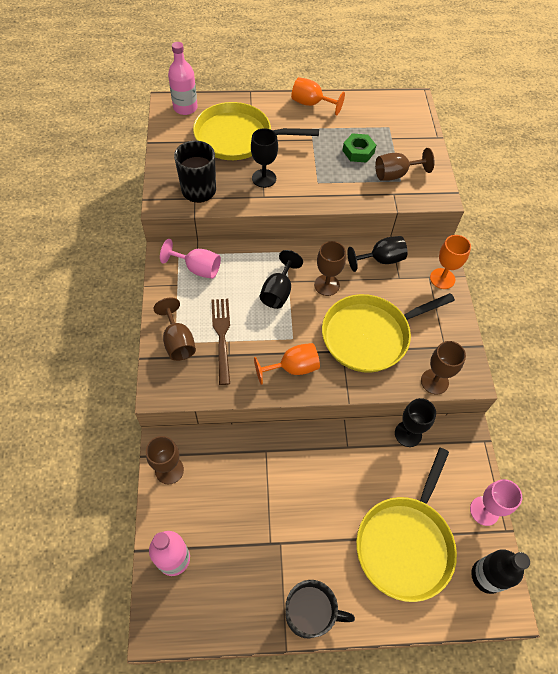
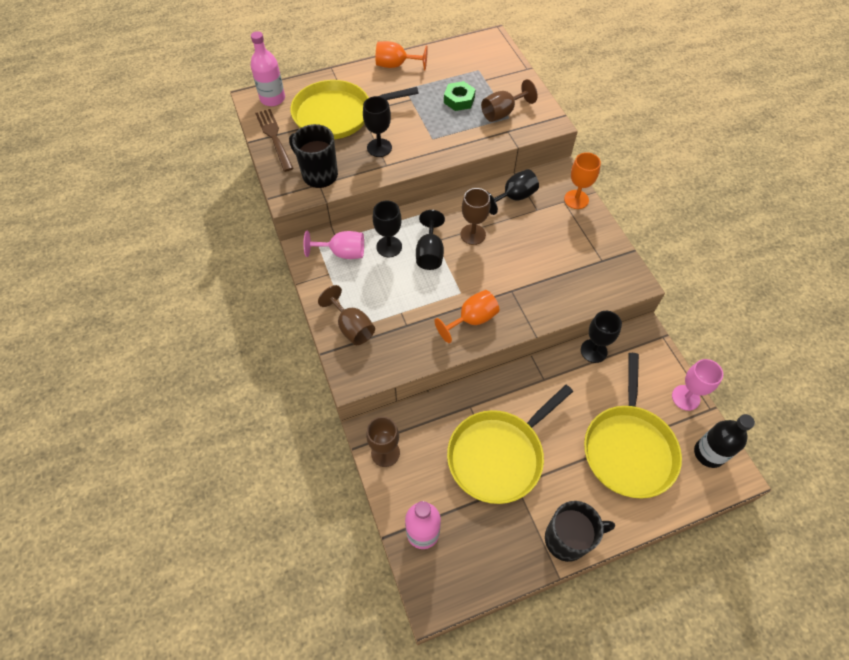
camera: 15 degrees left, 0 degrees up
brown fork [211,299,230,385] -> brown fork moved to [255,109,293,172]
yellow pan [322,293,455,373] -> yellow pan moved to [447,385,573,504]
brown goblet [421,341,466,395] -> none
none -> black goblet [373,201,402,257]

